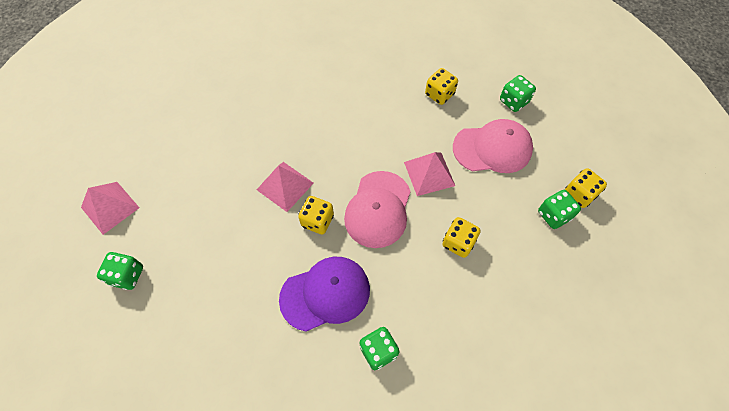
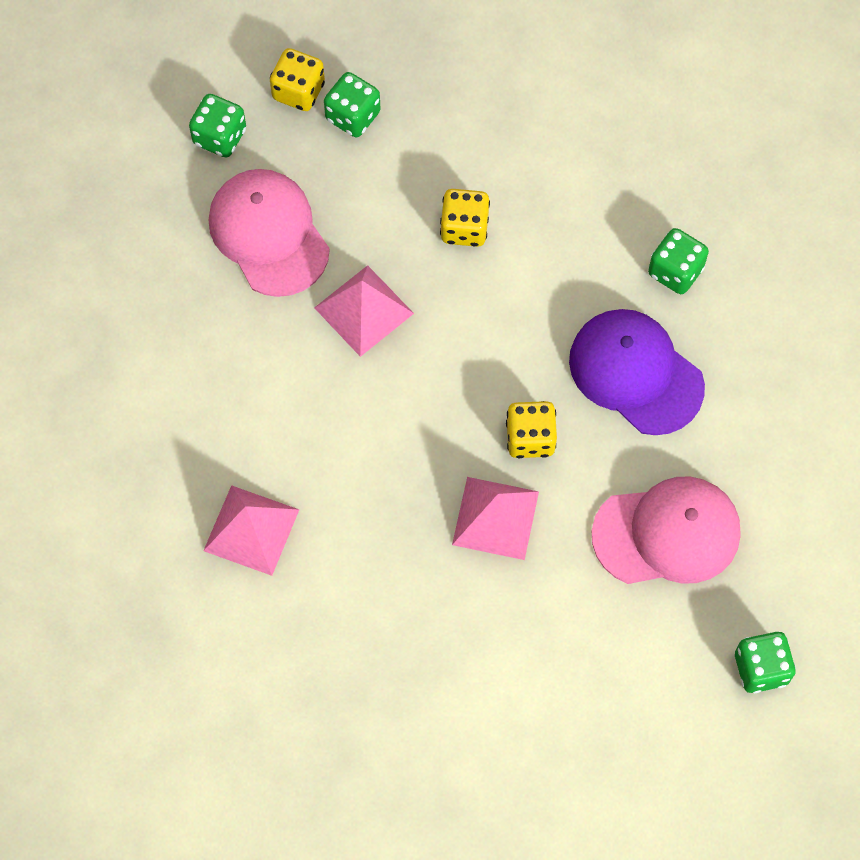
camera: 115 degrees left, 5 degrees up
pink pyramid [81,182,139,235] -> pink pyramid moved to [203,485,299,576]
pink cap [344,171,411,248] -> pink cap moved to [592,477,741,584]
yellow dice [425,68,458,105] -> none
green dice [500,75,536,112] -> green dice moved to [189,94,246,158]

